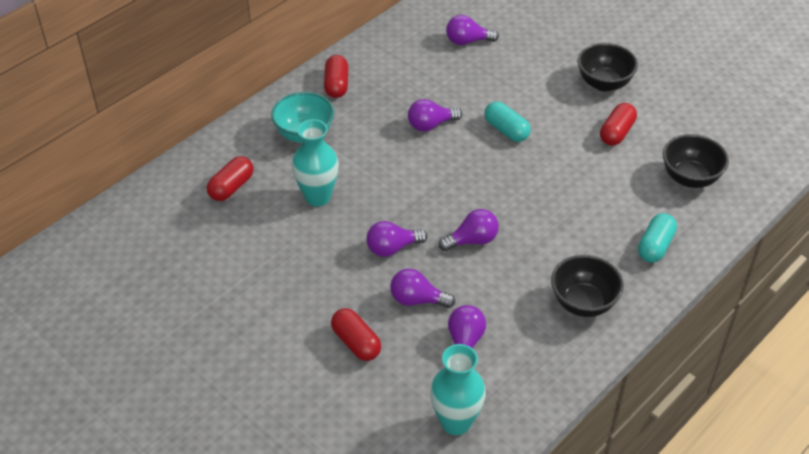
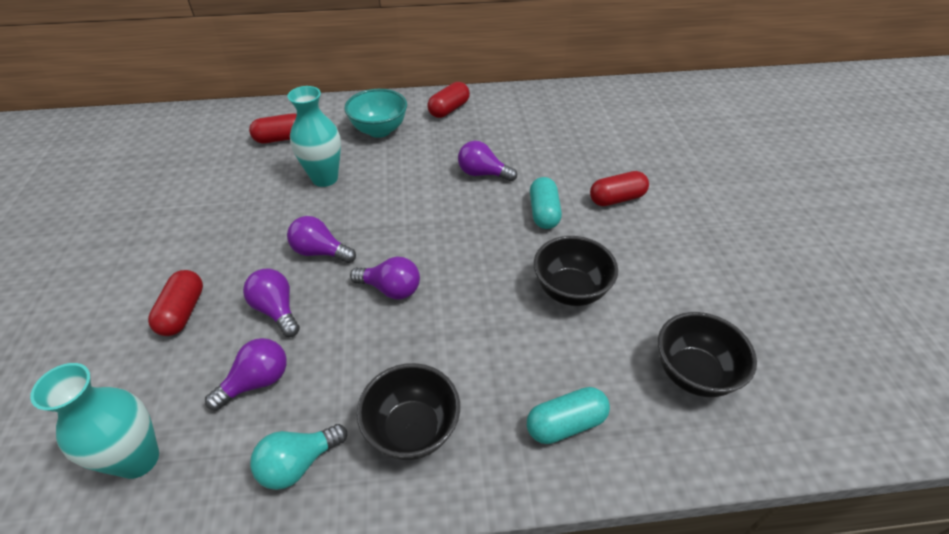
camera: 40 degrees right, 0 degrees up
purple light bulb [446,15,499,45] -> none
black bowl [578,43,638,92] -> black bowl moved to [534,236,618,306]
red capsule [600,103,637,146] -> red capsule moved to [590,171,649,206]
none -> turquoise light bulb [250,424,347,490]

